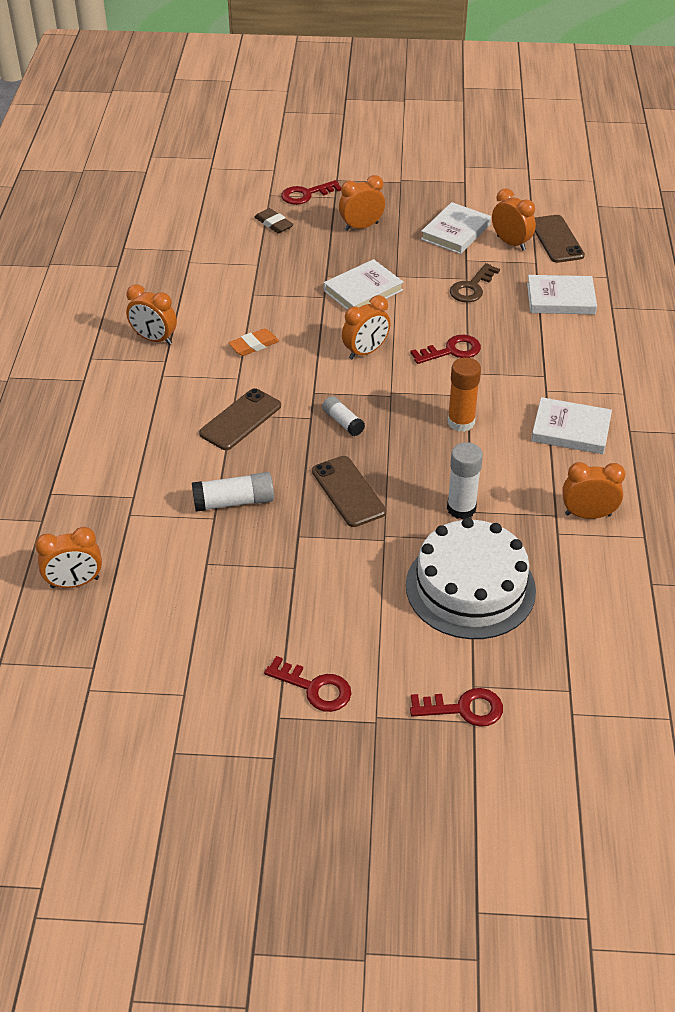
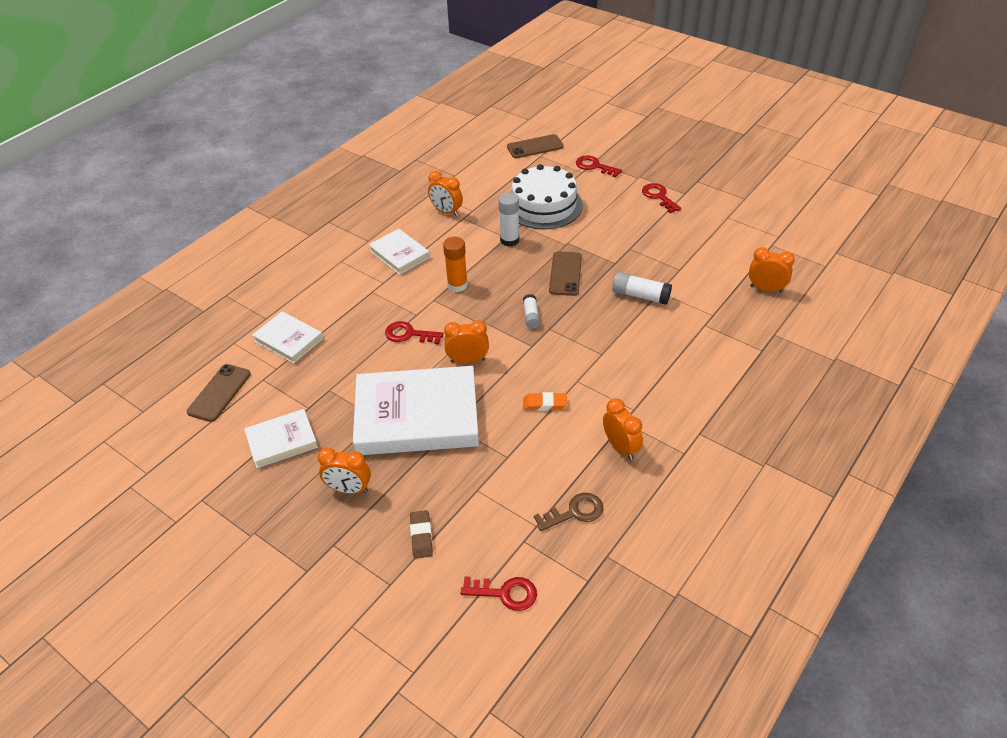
camera: 145 degrees left, 0 degrees up
brown phone [199,388,281,450] -> brown phone moved to [507,134,564,158]
red key [281,180,341,205] -> red key moved to [461,577,537,611]
white book [324,259,404,310] -> white book [353,366,479,455], size x1.97
brown key [450,263,500,302] -> brown key moved to [534,493,603,531]
orange clock [492,188,536,251] -> none

